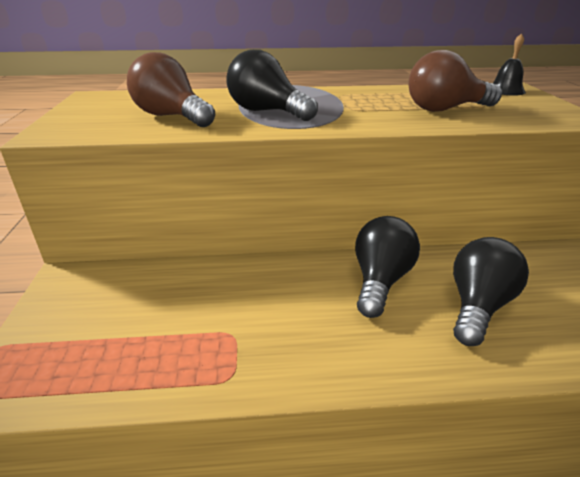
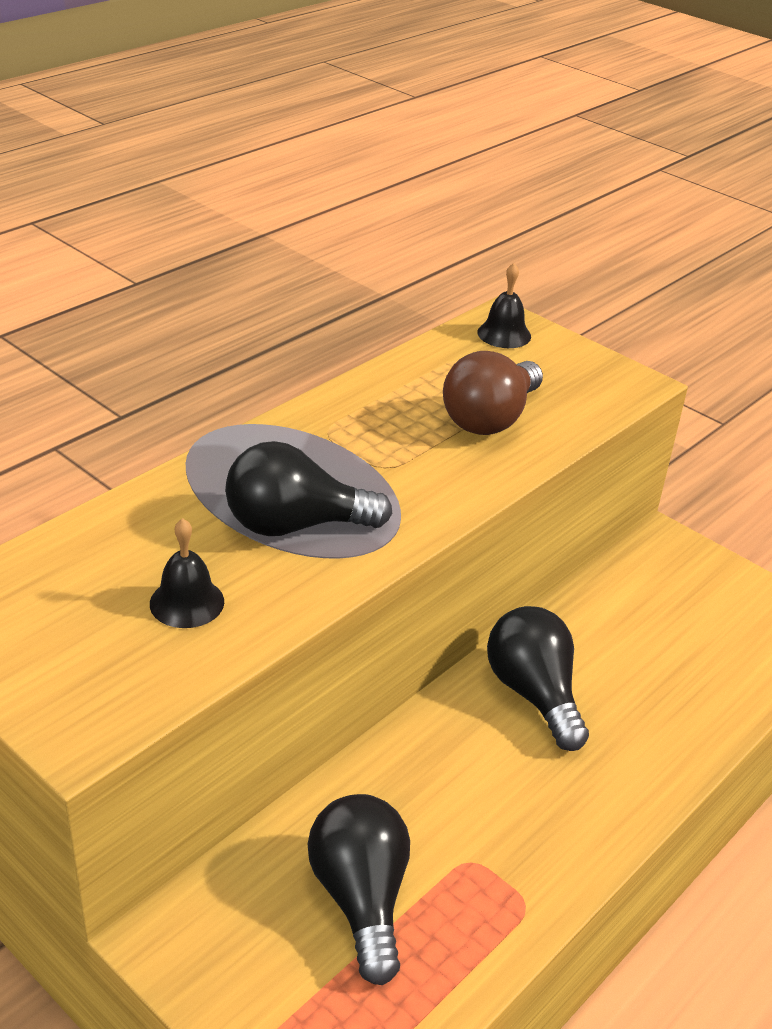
camera: 45 degrees left, 5 degrees up
brown light bulb [127,52,215,127] -> black bell [150,518,224,628]
black light bulb [453,237,529,346] -> black light bulb moved to [308,794,410,985]

